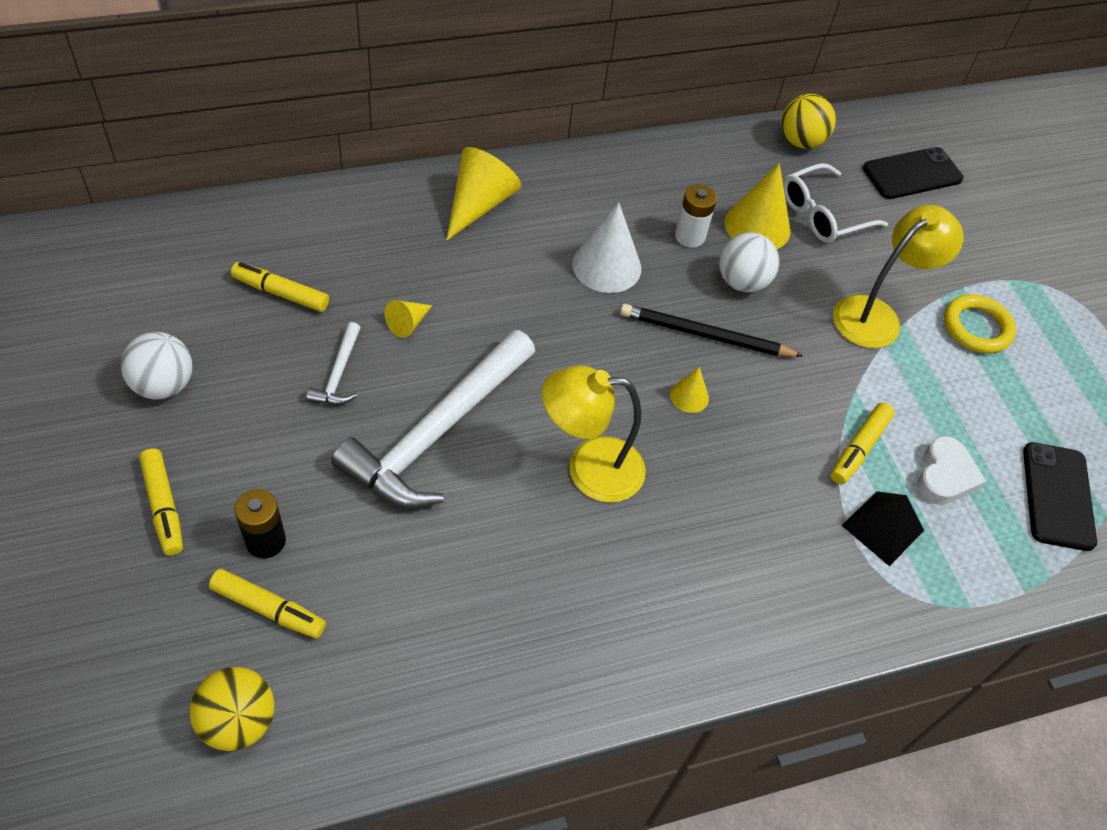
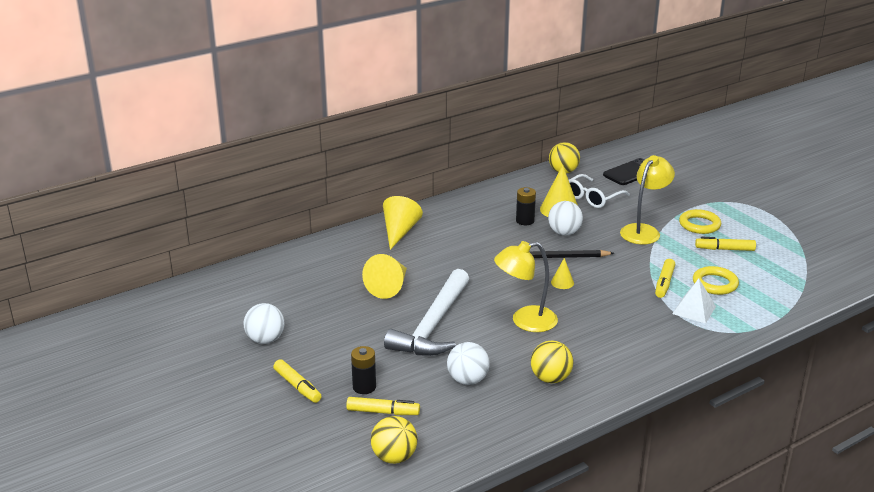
camera: 10 degrees left, 25 degrees down
yellow marker [231,262,329,312] -> yellow marker moved to [695,237,756,251]
white hammer [306,322,361,405] -> none
yellow cone [384,300,433,338] -> yellow cone [362,254,407,299], size x1.92
white cone [572,202,641,293] -> none
white battery [675,184,717,248] -> black battery [516,187,536,225]
black pyramid [841,491,924,566] -> white pyramid [672,279,716,323]
white heart [917,436,986,505] -> yellow ring [693,266,739,295]
black phone [1023,442,1097,551] -> none
none -> white ball [447,342,490,385]
none -> yellow ball [531,340,573,383]

